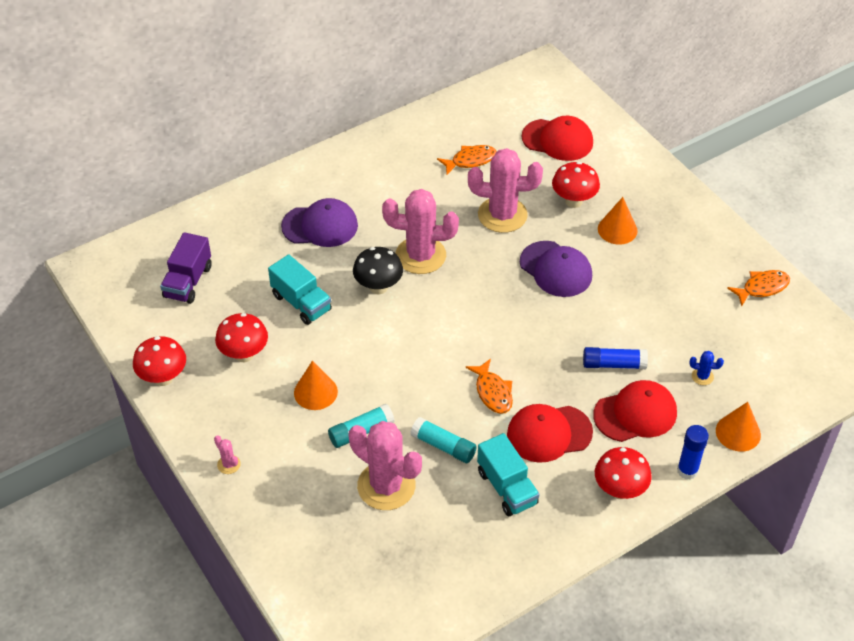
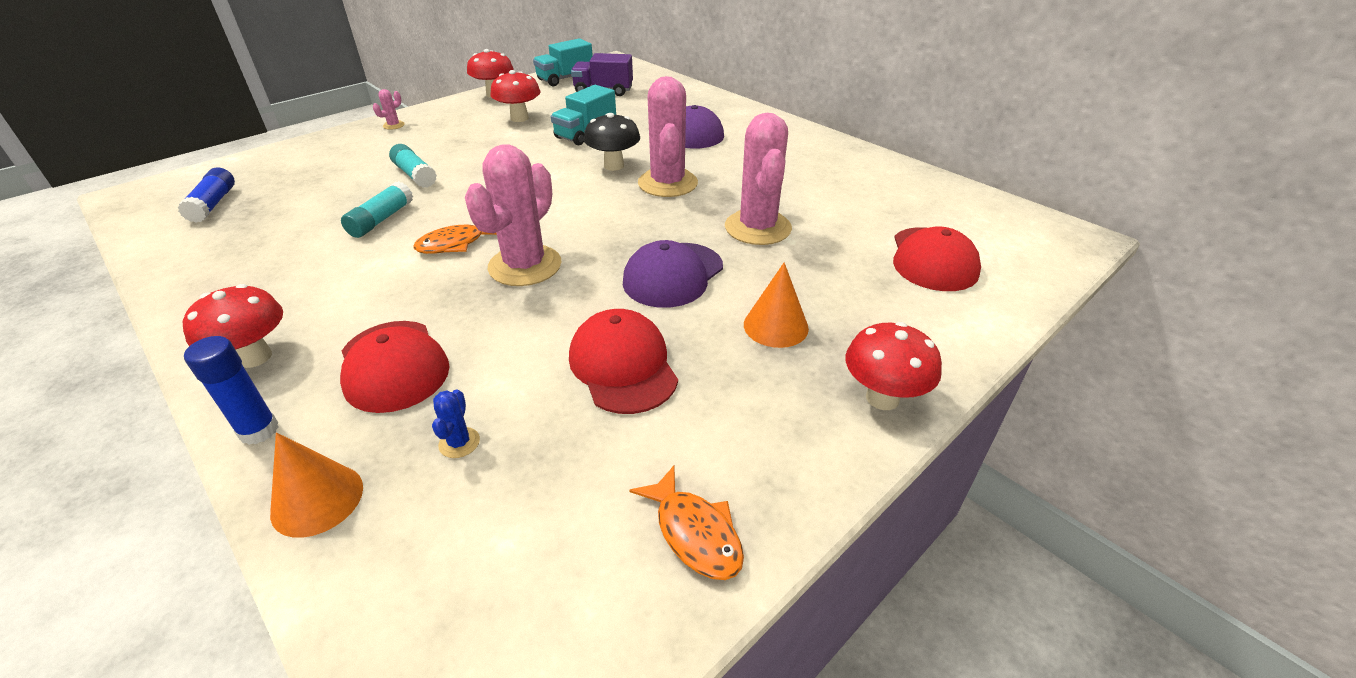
camera: 80 degrees right, 10 degrees down
orange cone [294,361,338,410] -> none
pink cactus [349,421,422,510] -> pink cactus moved to [465,144,561,286]
orange fish [437,145,496,175] -> none
turquoise truck [477,433,540,516] -> turquoise truck moved to [533,38,593,86]
red cap [507,404,593,463] -> red cap moved to [569,309,678,414]
red mushroom [552,162,600,208] -> red mushroom moved to [845,322,942,410]
blue glue stick [583,347,648,369] -> blue glue stick moved to [178,167,235,223]

